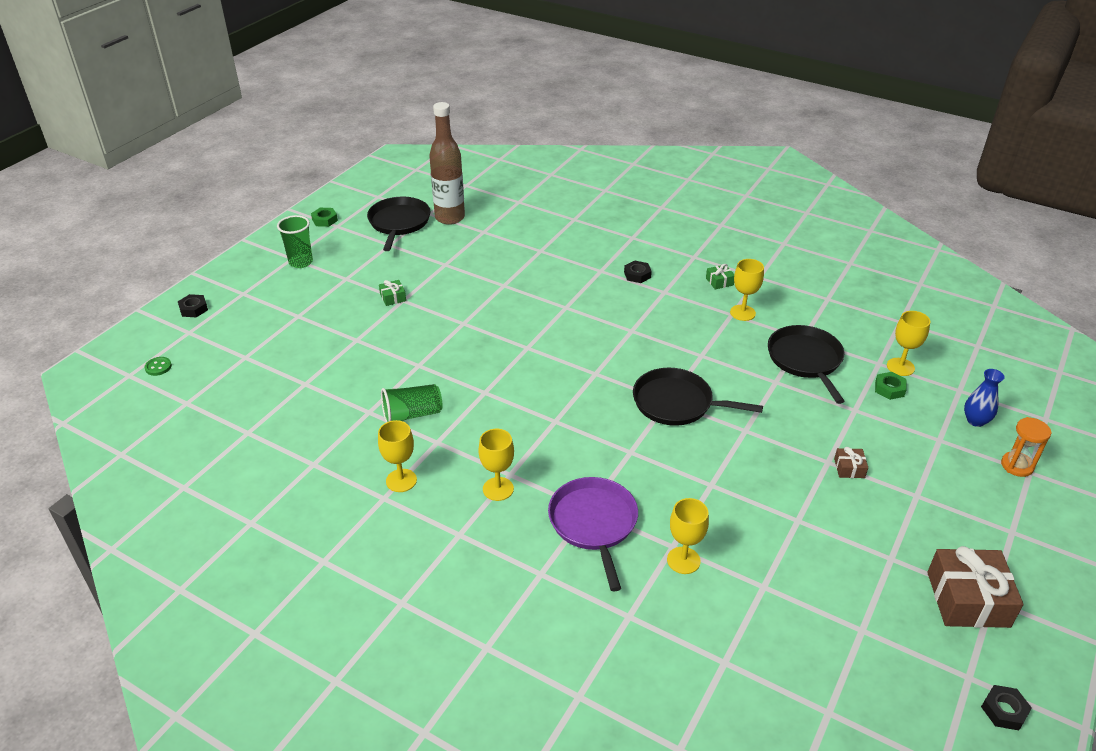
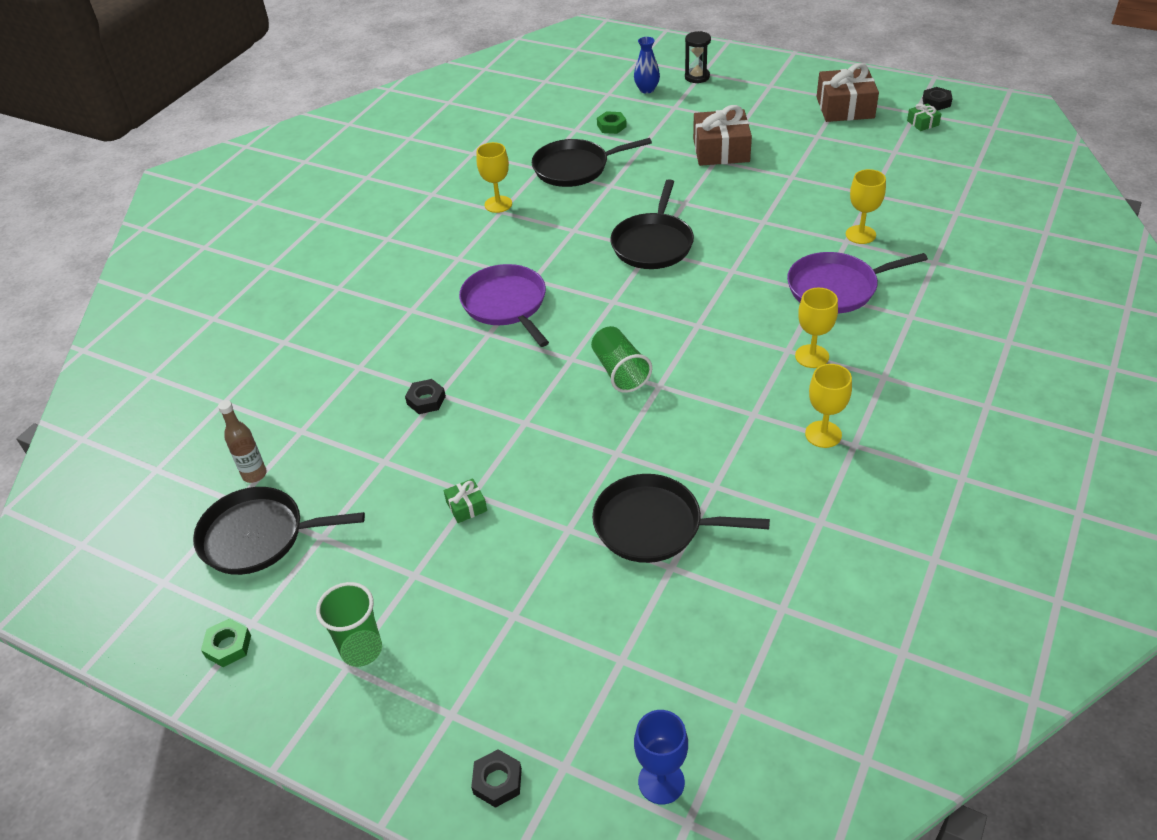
camera: 90 degrees left, 5 degrees up
green button [144,357,172,376] -> blue goblet [634,710,688,805]
green cup [381,384,442,422] -> green cup moved to [591,326,652,393]
brown bottle [429,102,465,225] -> brown bottle [218,400,267,483], size x0.52
black nut [624,261,652,283] -> black nut moved to [405,379,446,414]
green gift [706,264,734,289] -> green gift moved to [907,103,941,131]
brown gift [834,447,868,478] -> brown gift [693,105,752,166], size x2.20
yellow goblet [887,311,930,376] -> none
orange hourglass [1001,417,1052,477] -> black hourglass [685,31,711,83]
none -> purple pan [459,264,549,347]
none -> black pan [592,474,770,563]

